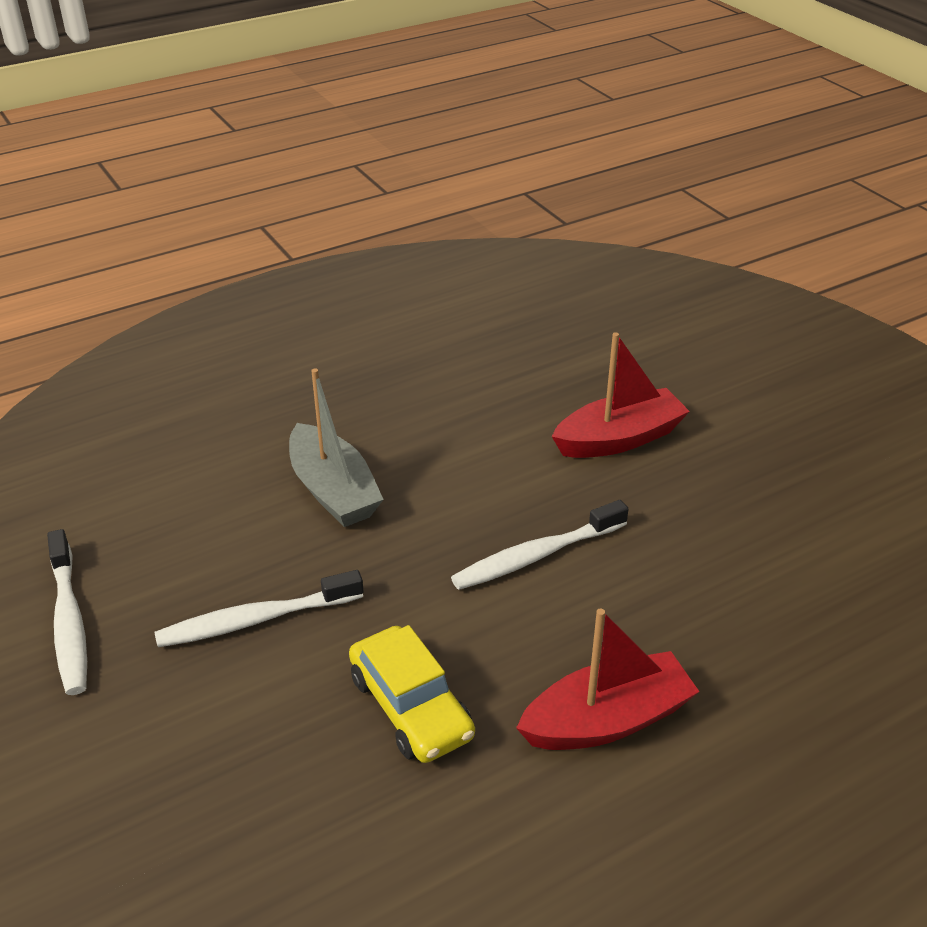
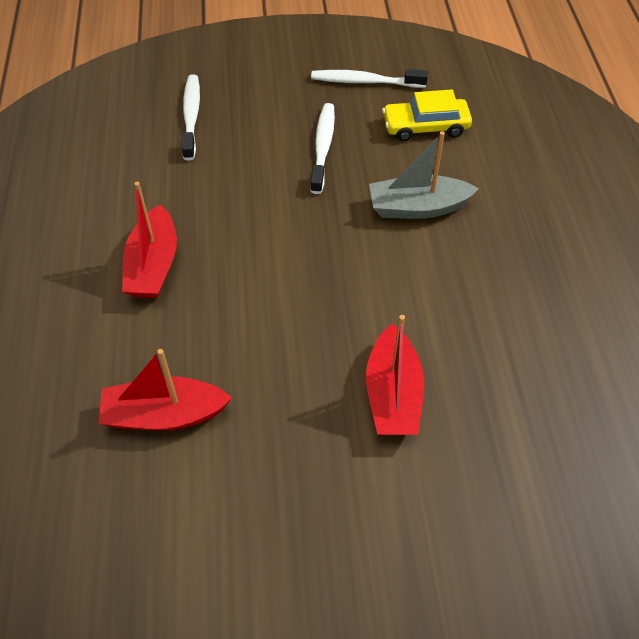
camera: 115 degrees right, 15 degrees up
yellow car [349,625,475,763] -> yellow car moved to [382,90,472,141]
white toothbrush [451,500,628,590] -> white toothbrush moved to [182,74,200,160]
none -> red boat [98,349,232,431]

